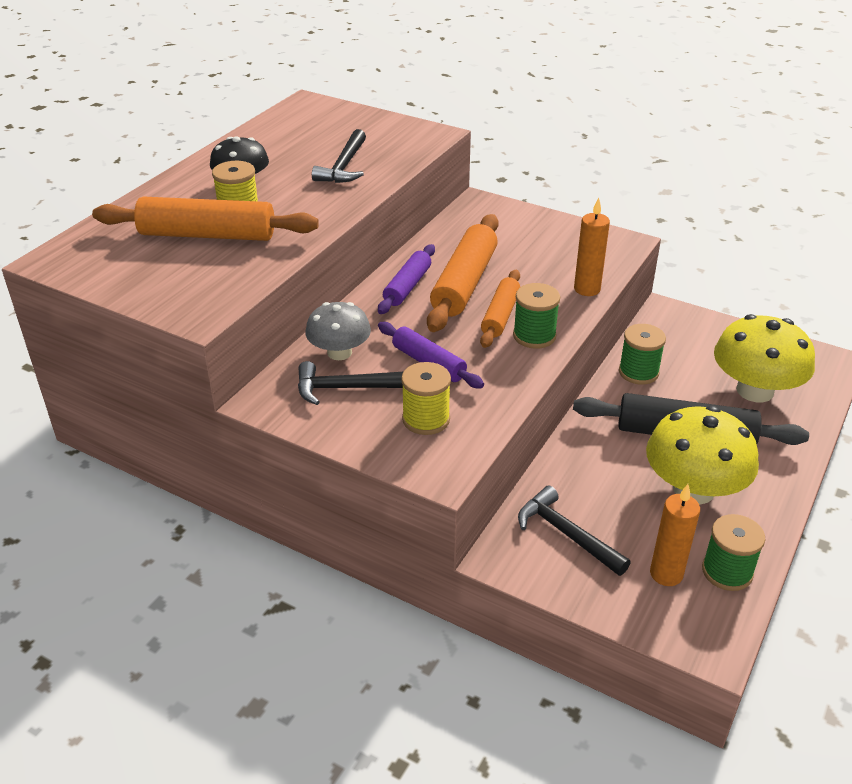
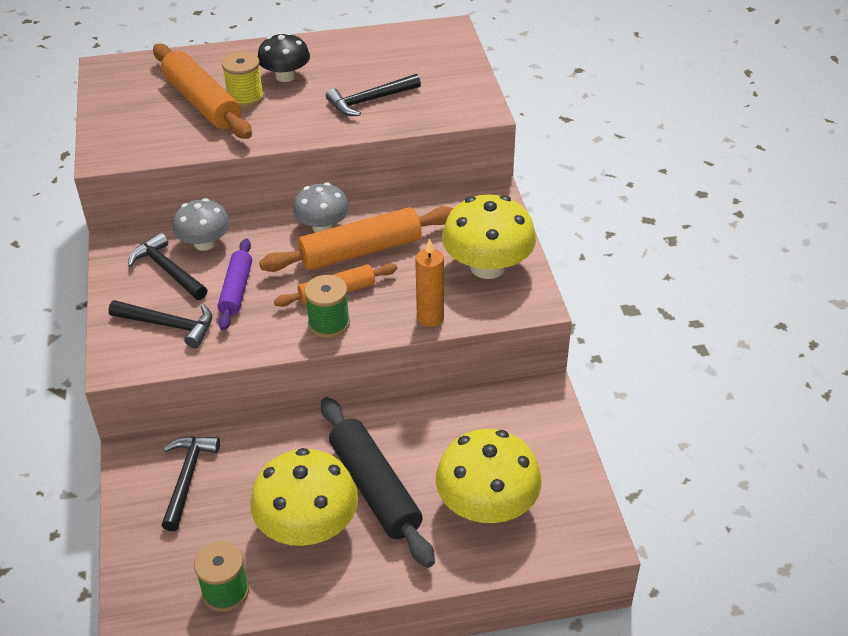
camera: 50 degrees right, 5 degrees up
purple rolling pin [378,244,435,314] -> grey mushroom [293,183,349,232]
yellow spool [401,362,451,435] -> black hammer [109,300,212,348]
green spool [619,324,666,385] -> none
orange candle [650,484,700,586] -> none
none -> yellow mushroom [442,194,536,279]

